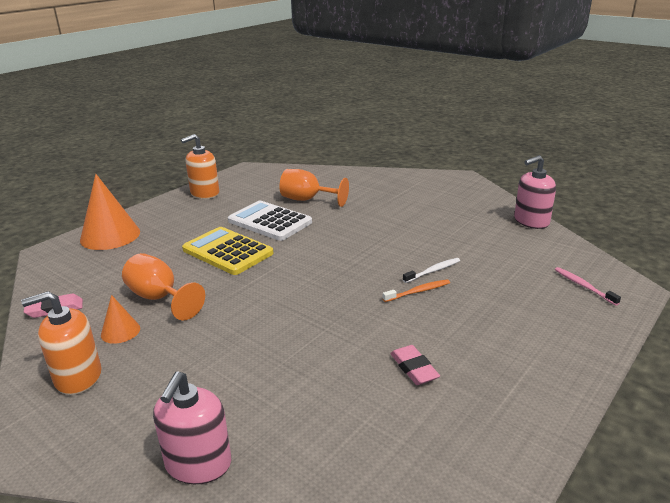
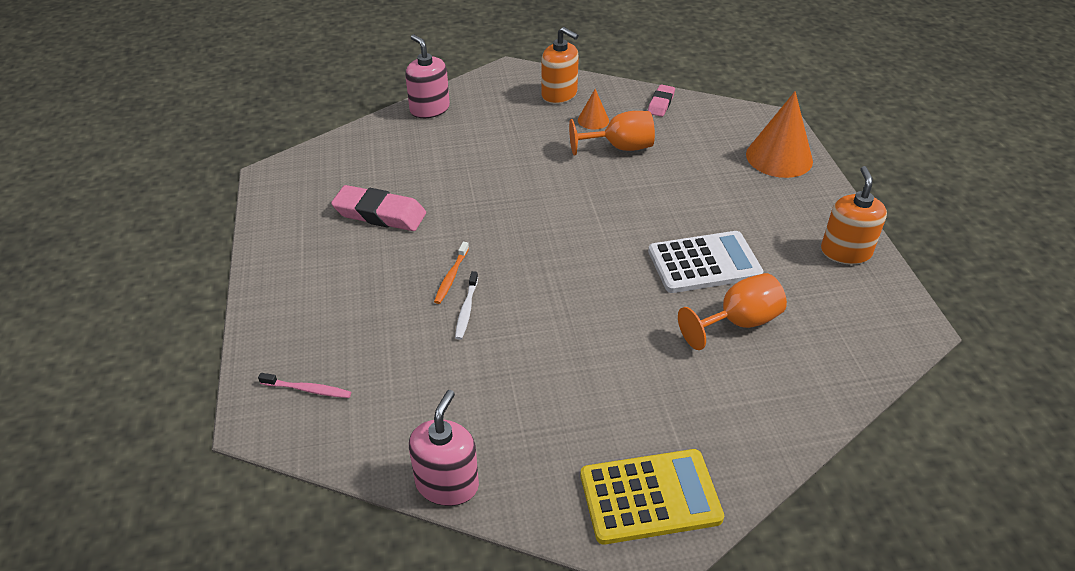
camera: 130 degrees right, 15 degrees up
orange soap dispenser [21,291,102,395] -> orange soap dispenser turned 105 degrees clockwise [541,27,579,104]
yellow calculator [182,227,274,275] -> yellow calculator moved to [581,449,724,545]
pink eraser [390,345,440,385] -> pink eraser [331,185,426,231], size x1.70

